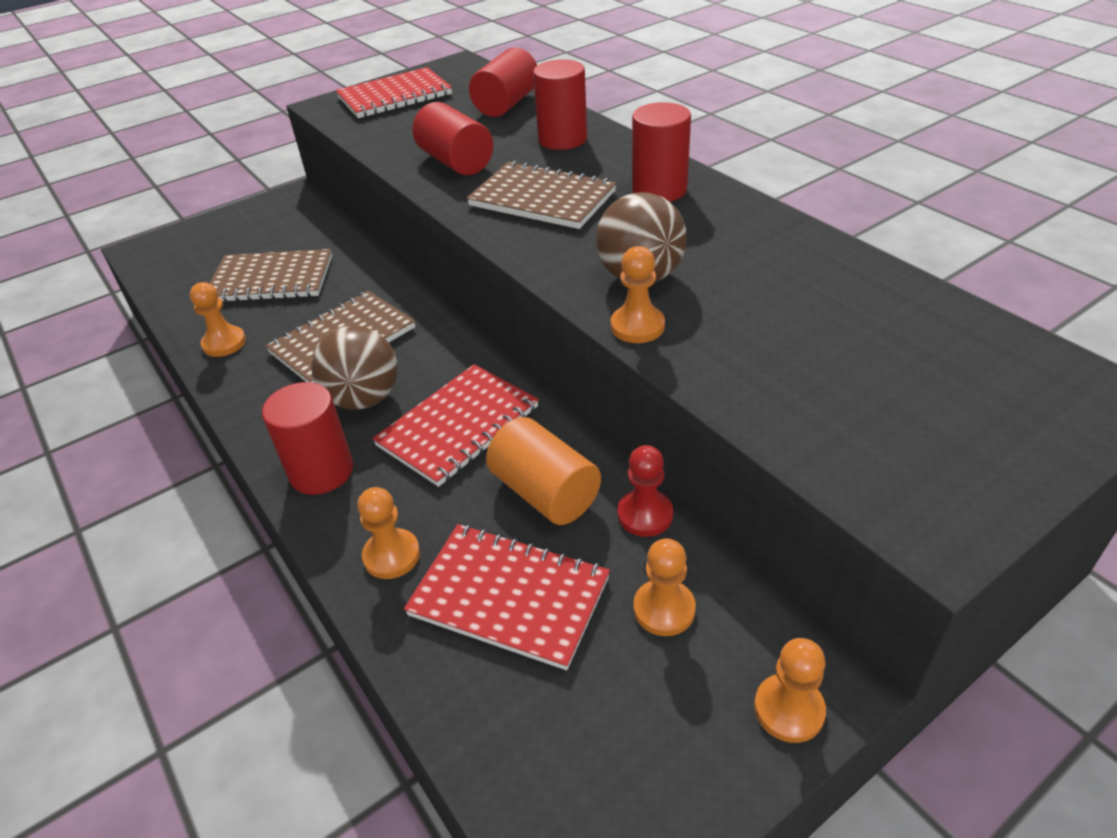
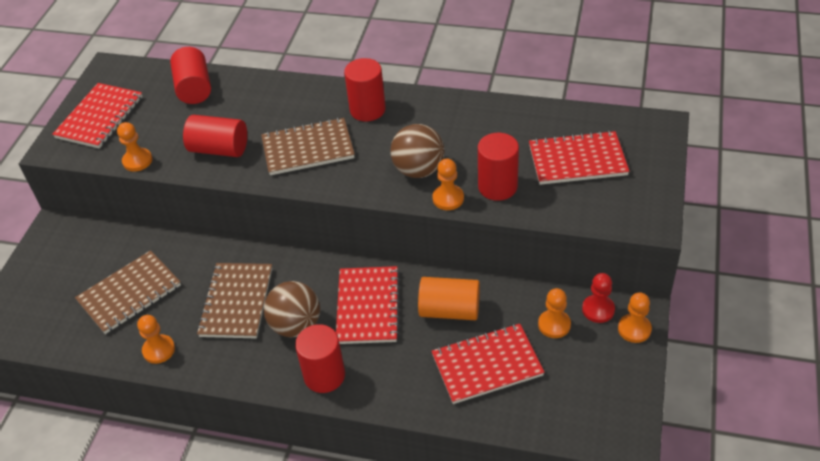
camera: 40 degrees left, 5 degrees up
orange pawn [357,487,420,579] -> orange pawn moved to [117,122,152,172]
red cylinder [533,59,587,150] -> red cylinder moved to [478,133,519,201]
red pawn [618,445,673,537] -> red pawn moved to [582,273,615,323]
none -> red notebook [529,130,629,185]

